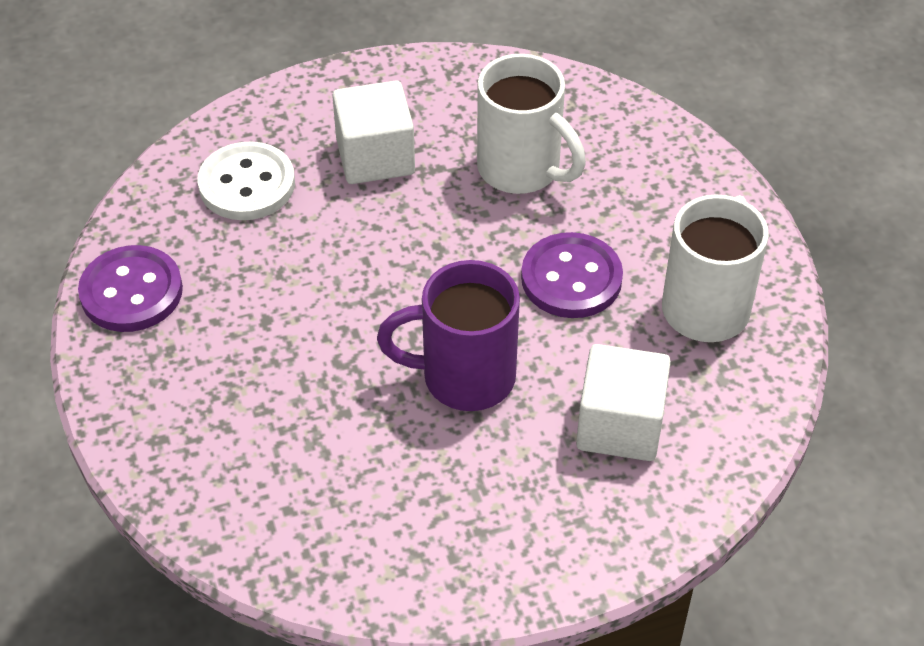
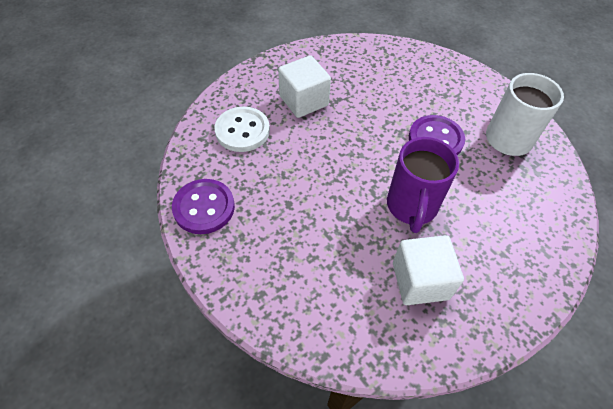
camera: 20 degrees left, 5 degrees up
purple mug [377,260,520,411] -> purple mug turned 60 degrees counterclockwise [387,137,459,233]
white mug [477,54,586,194] -> none
white cube [576,344,671,461] -> white cube moved to [393,235,464,305]

